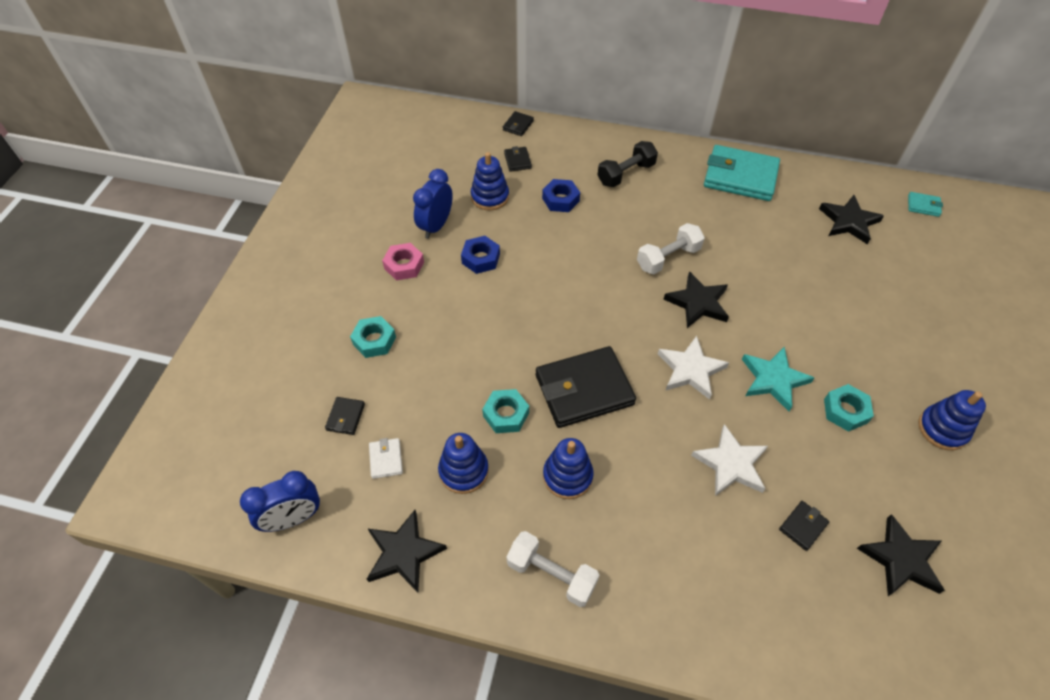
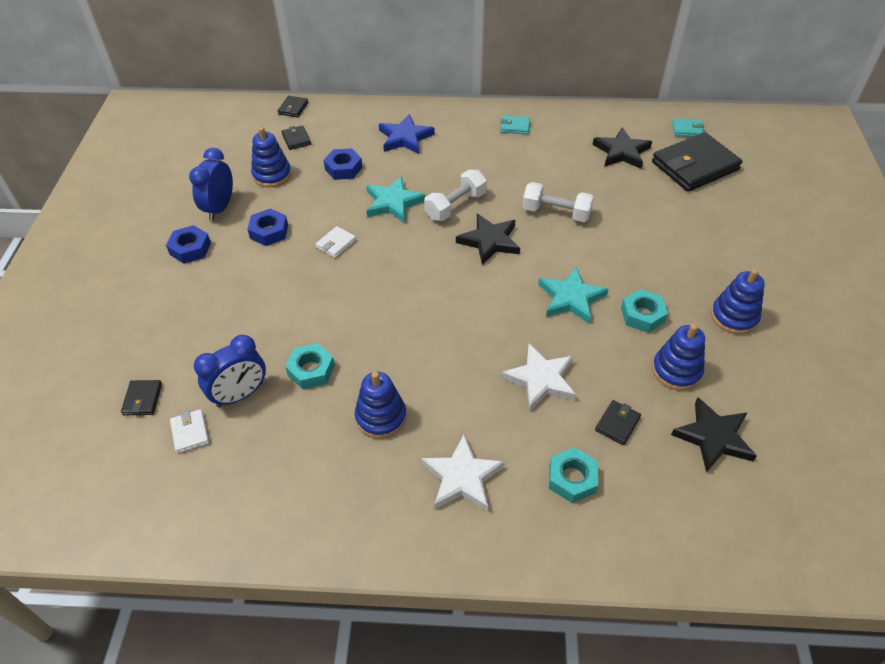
camera: 10 degrees left, 5 degrees down
blue clock [240,471,320,532] -> blue clock moved to [194,335,266,408]
turquoise nut [350,316,396,358] -> turquoise nut moved to [549,447,598,503]
black star [367,510,447,593] -> none
pink nut [382,243,424,281] -> blue nut [166,225,211,264]
blue stacking toy [438,433,489,494] -> blue stacking toy moved to [652,324,705,390]
white dumbbell [506,531,600,607] -> white dumbbell moved to [522,182,594,222]
black wallet [536,346,636,428] -> black wallet moved to [652,132,742,192]
black dumbbell [598,141,658,187] -> blue star [379,114,435,154]
white star [658,336,729,400] -> white star moved to [421,435,505,511]
turquoise wallet [704,145,780,201] -> turquoise wallet [501,115,530,134], size x0.43
none -> white wallet [315,226,356,258]
none -> turquoise star [366,176,426,223]

